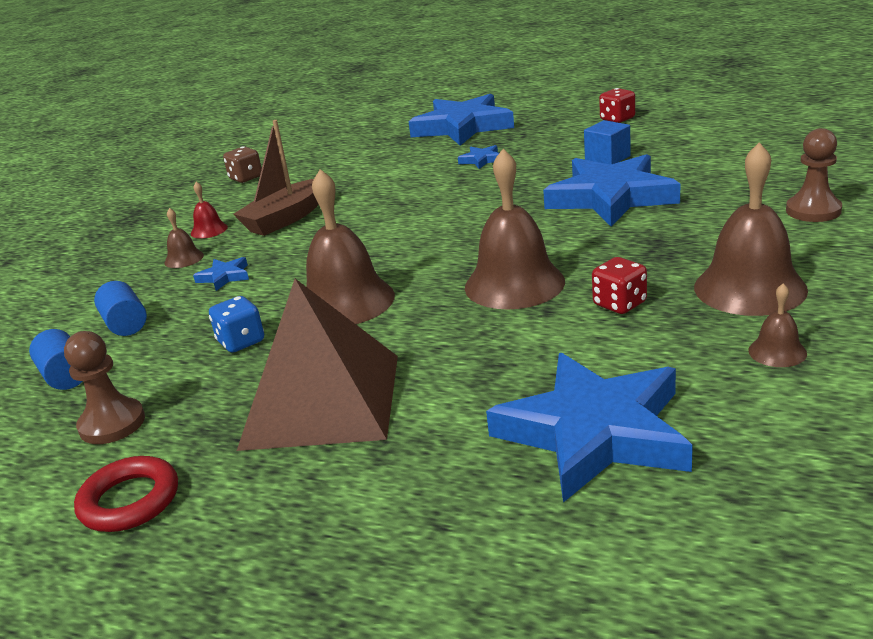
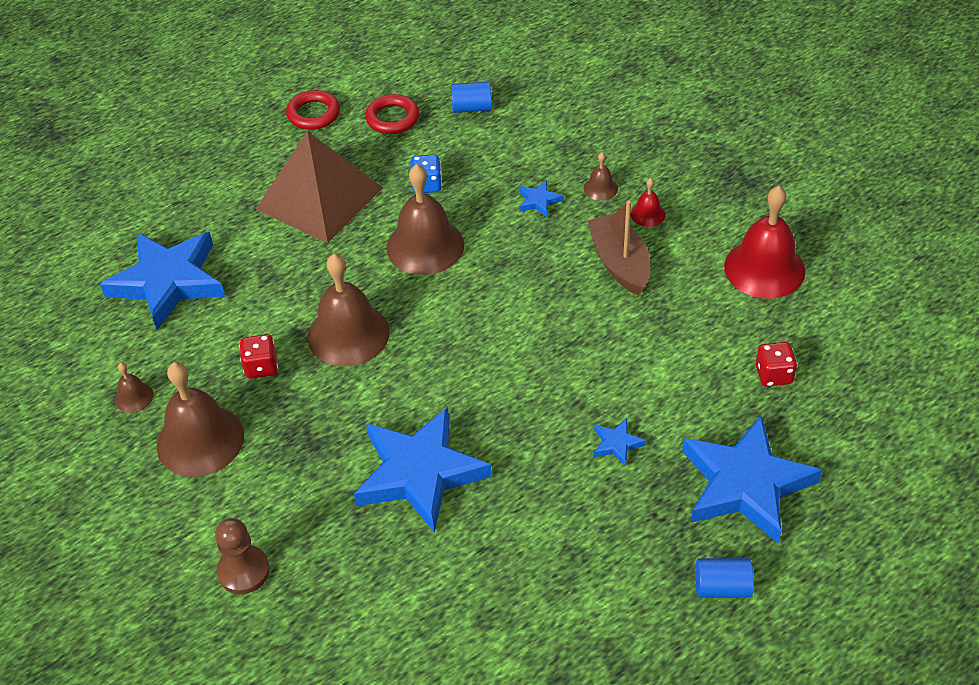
camera: 120 degrees right, 20 degrees up
brown pawn [64,331,145,444] -> red ring [365,94,420,134]
blue cylinder [94,281,147,336] -> blue cylinder moved to [695,558,754,598]
brown dice [223,146,262,183] -> red bell [724,186,806,299]
blue cube [584,120,631,165] -> none
red dice [599,88,635,123] -> red dice moved to [756,342,797,387]

